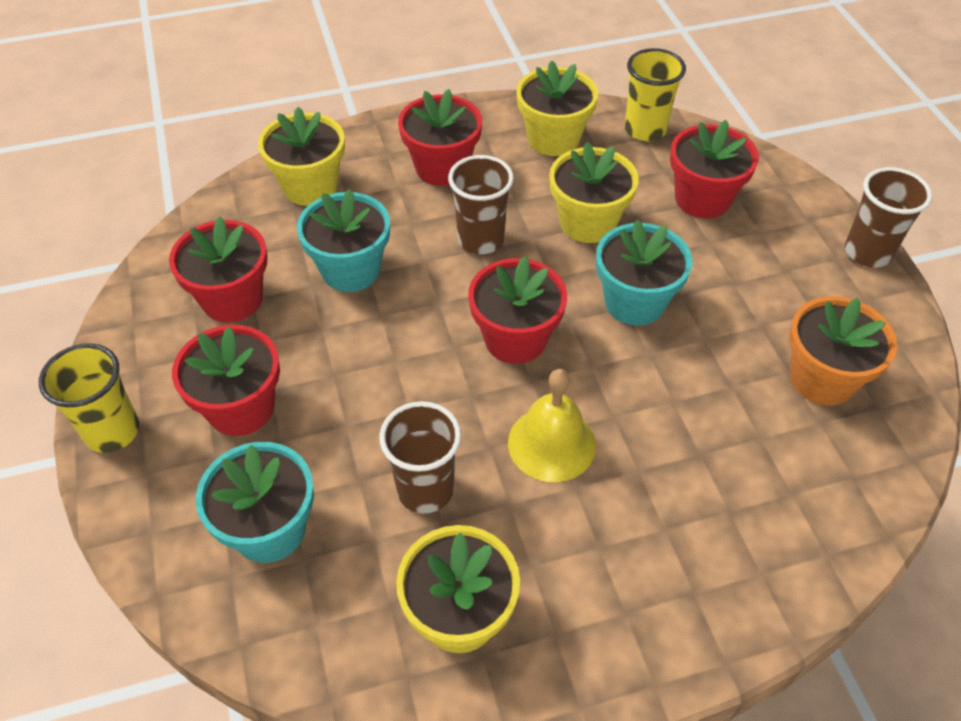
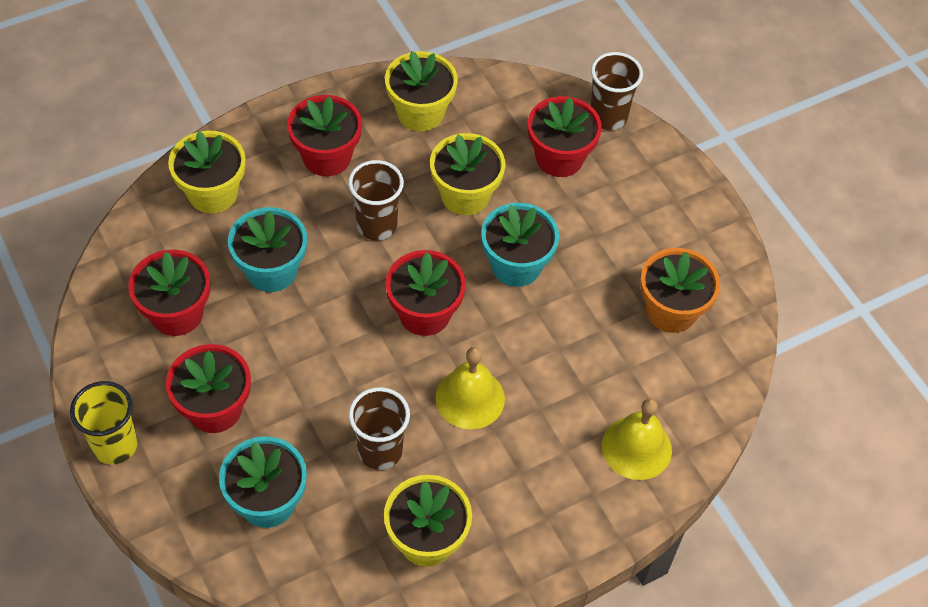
camera: 15 degrees left, 5 degrees up
yellow cup [625,48,686,142] -> none
brown cup [845,167,932,267] -> brown cup moved to [591,52,643,130]
none -> yellow bell [602,398,672,480]

